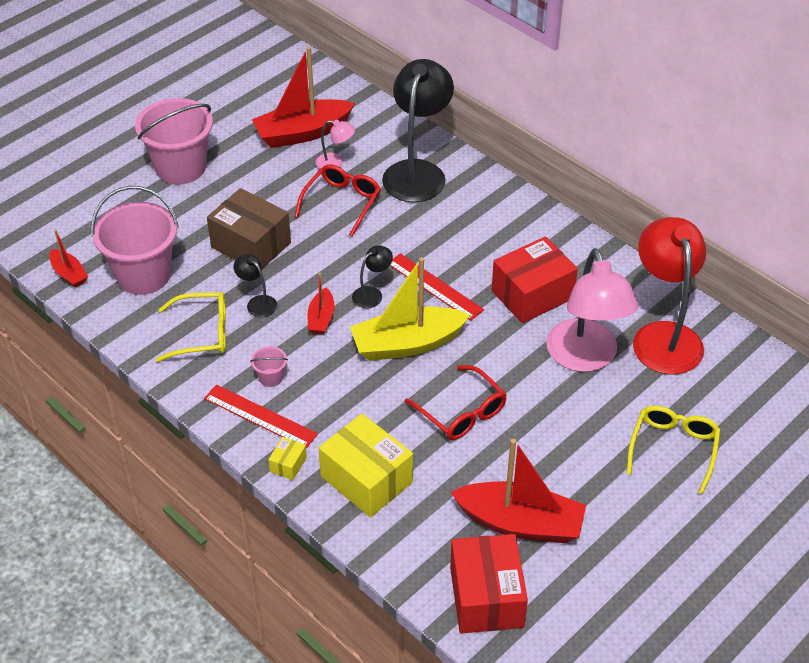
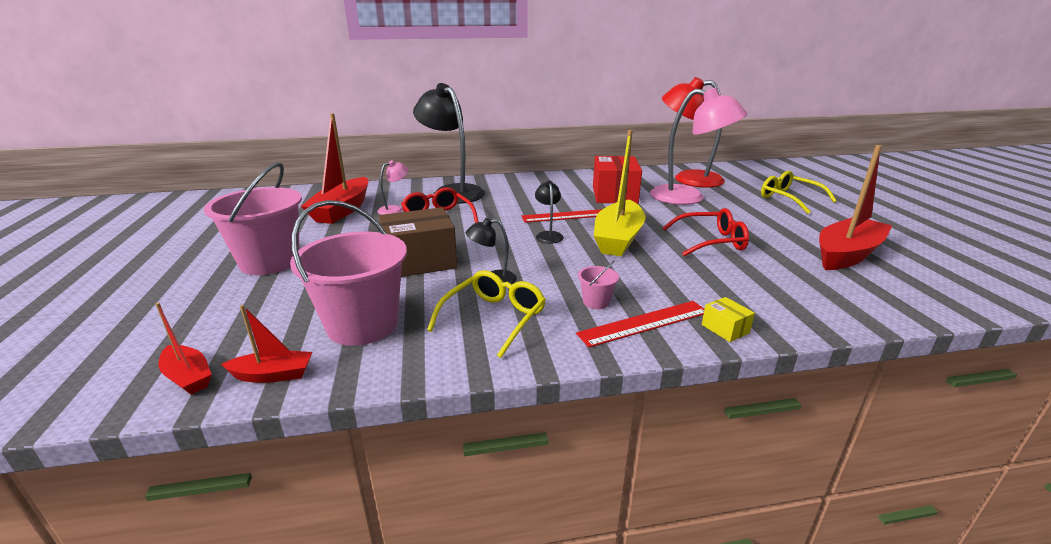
camera: 55 degrees left, 20 degrees down
red boat [308,273,335,334] -> red boat moved to [155,303,212,395]
yellow box [319,414,413,517] -> none
red box [450,534,528,634] -> none

